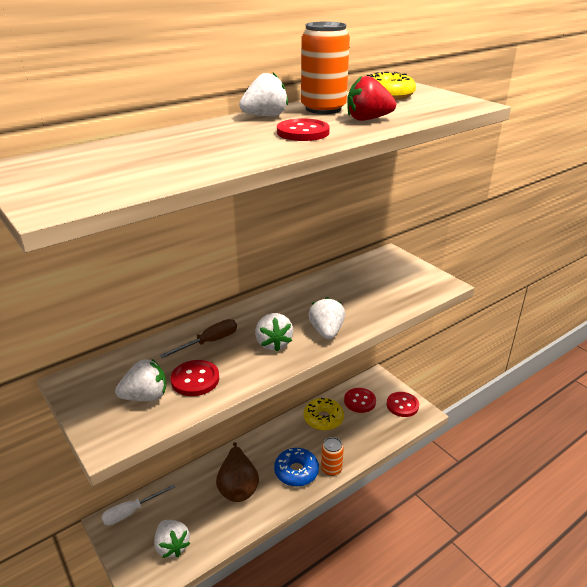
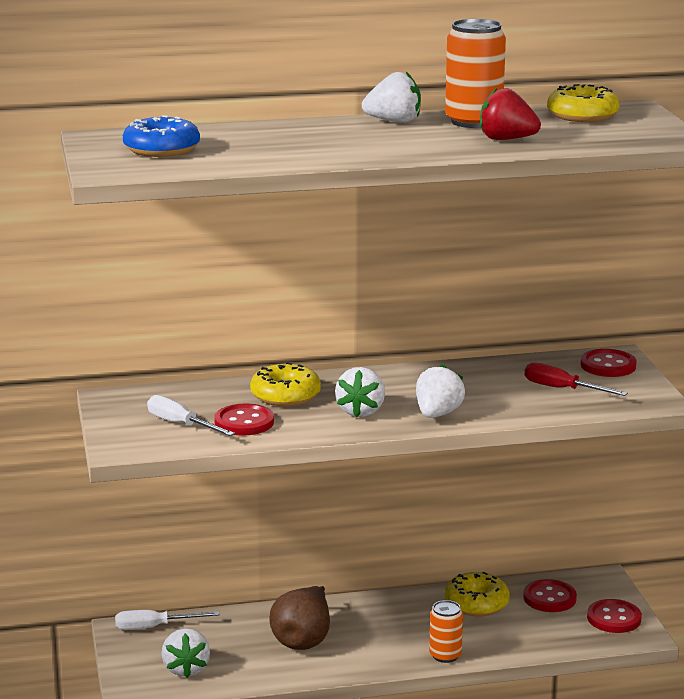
camera: 25 degrees right, 10 degrees down
white strawberry [115,359,166,401] -> white screwdriver [147,395,235,436]
brown screwdriver [160,319,237,358] -> yellow donut [250,362,321,406]
blue donut [274,448,319,487] -> blue donut moved to [123,115,200,157]
red button [277,118,330,141] -> red button moved to [580,349,637,377]
none -> red screwdriver [525,362,628,396]

